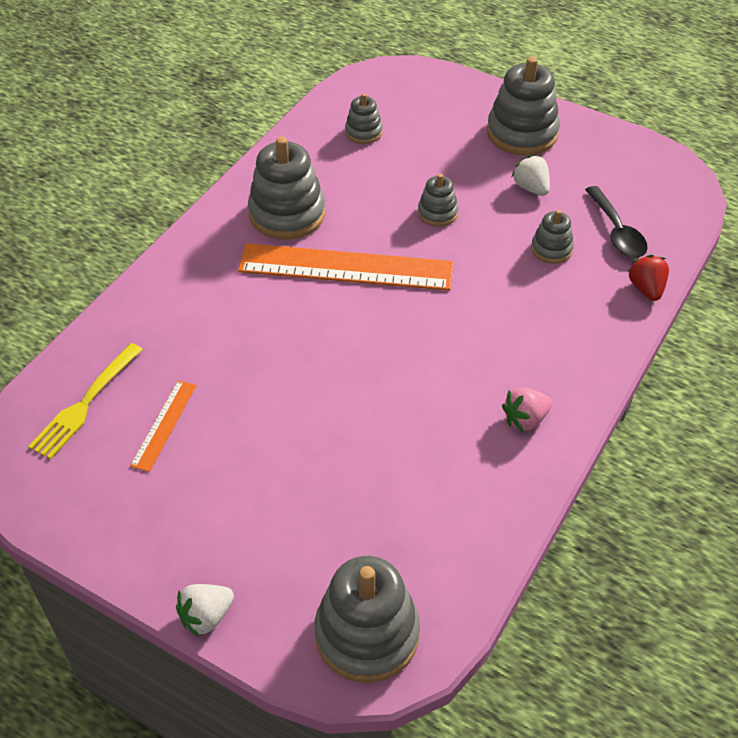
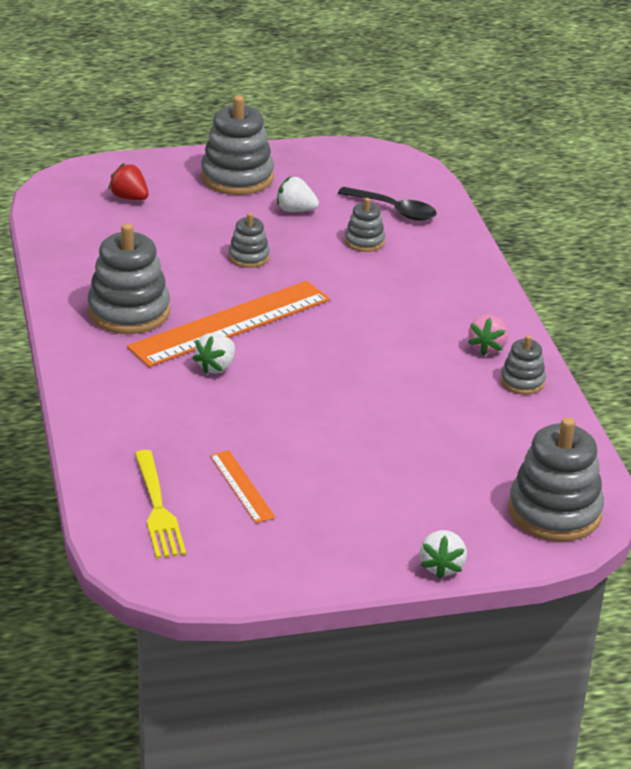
camera: 45 degrees left, 15 degrees down
grey stacking toy [345,93,383,144] -> grey stacking toy moved to [500,335,546,395]
red strawberry [628,255,669,301] -> red strawberry moved to [108,163,149,200]
none -> white strawberry [192,333,235,374]

